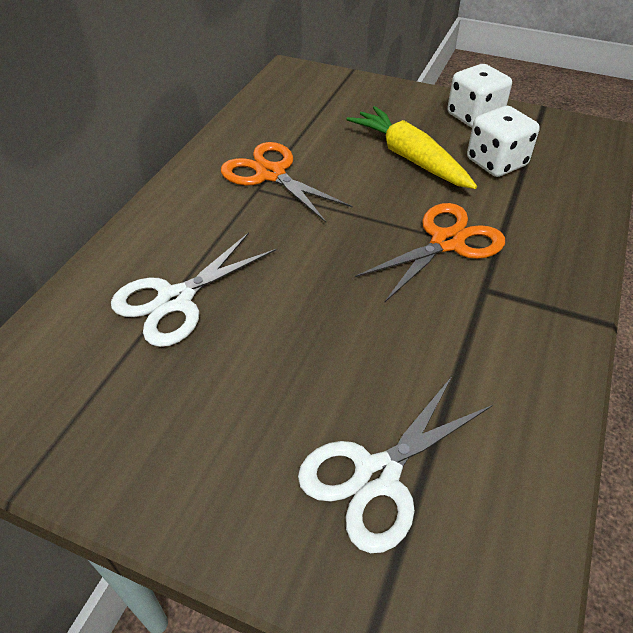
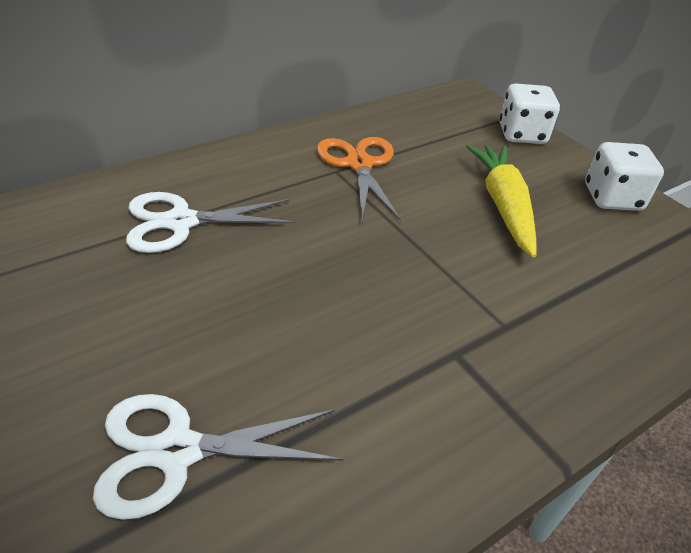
camera: 30 degrees right, 5 degrees down
orange scissors [355,203,505,302] -> none
white dice [467,106,540,177] -> white dice moved to [500,83,560,144]

